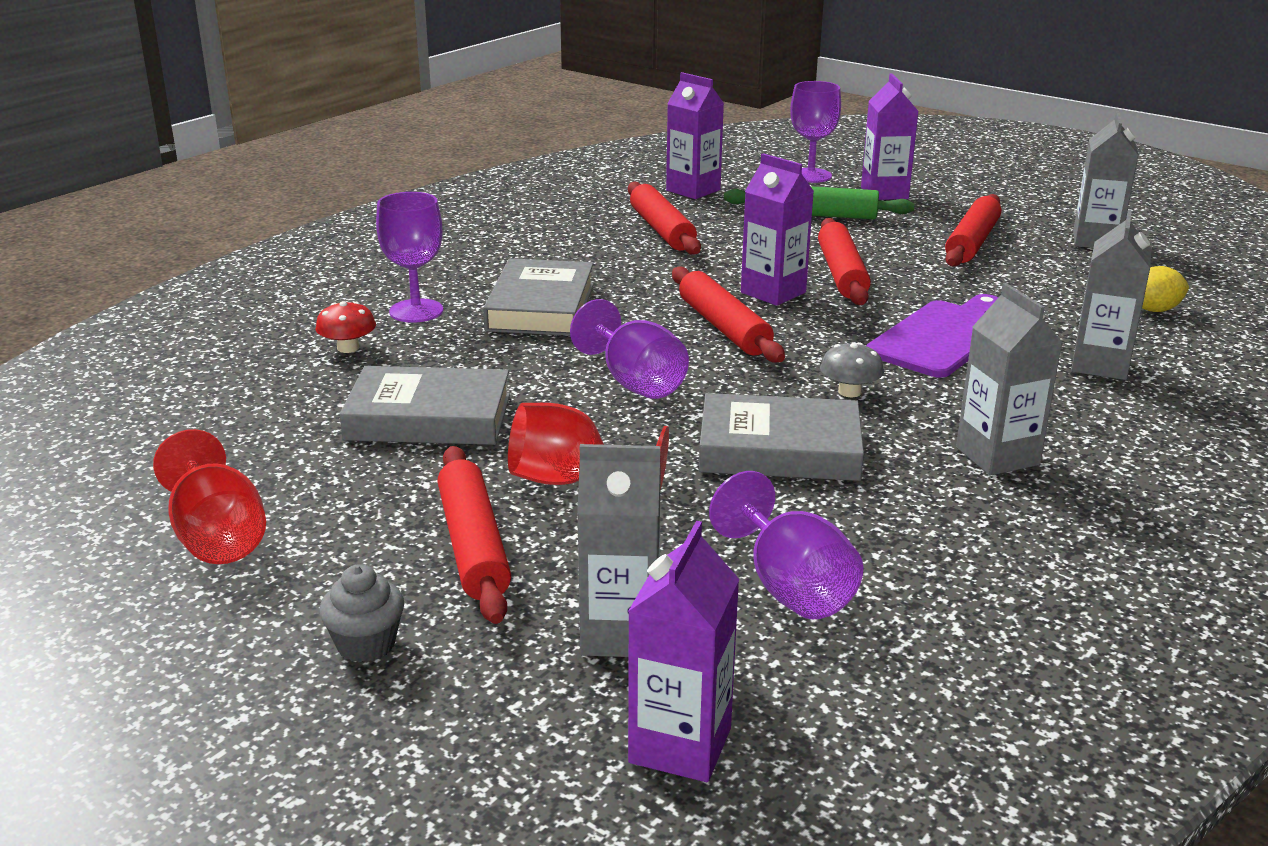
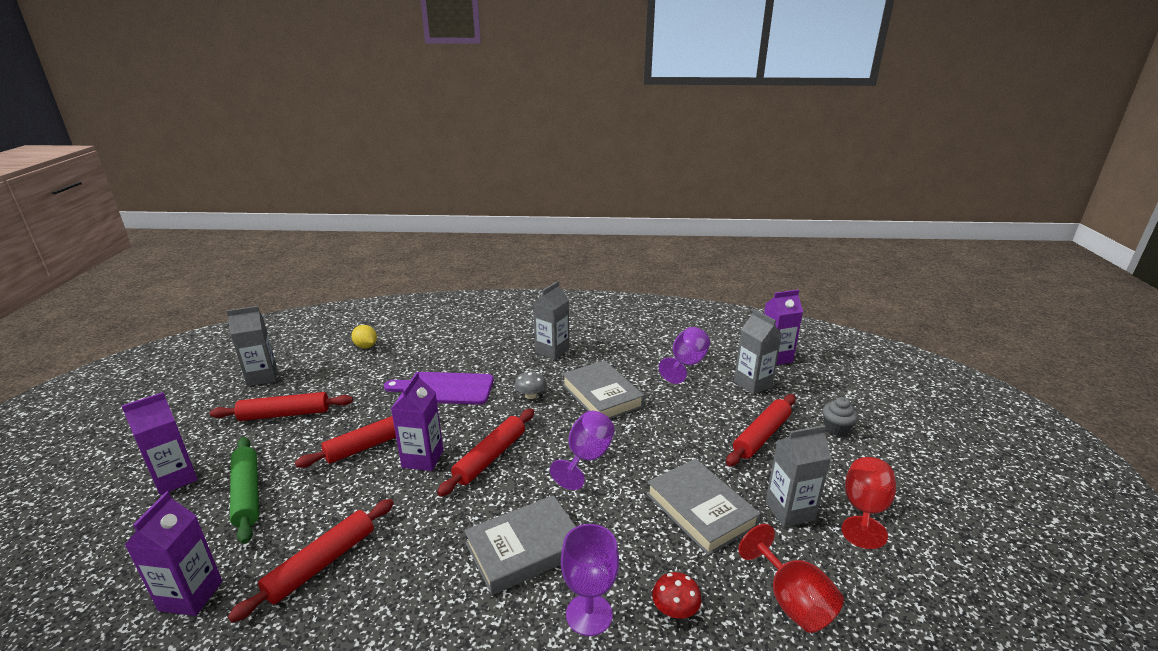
camera: 125 degrees left, 0 degrees up
red goblet [508,403,669,490] -> red goblet moved to [738,524,844,633]
purple goblet [790,81,841,183] -> none
grey carton [1071,210,1151,380] -> grey carton moved to [765,425,831,527]

